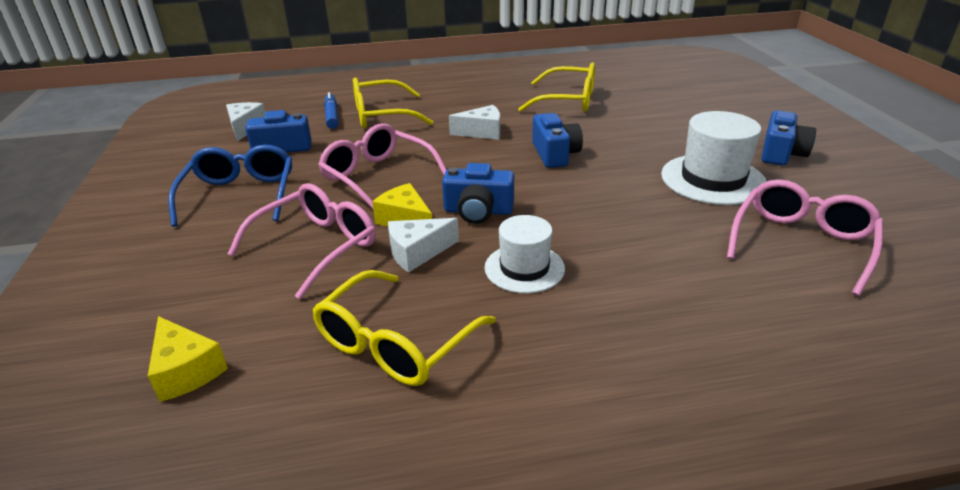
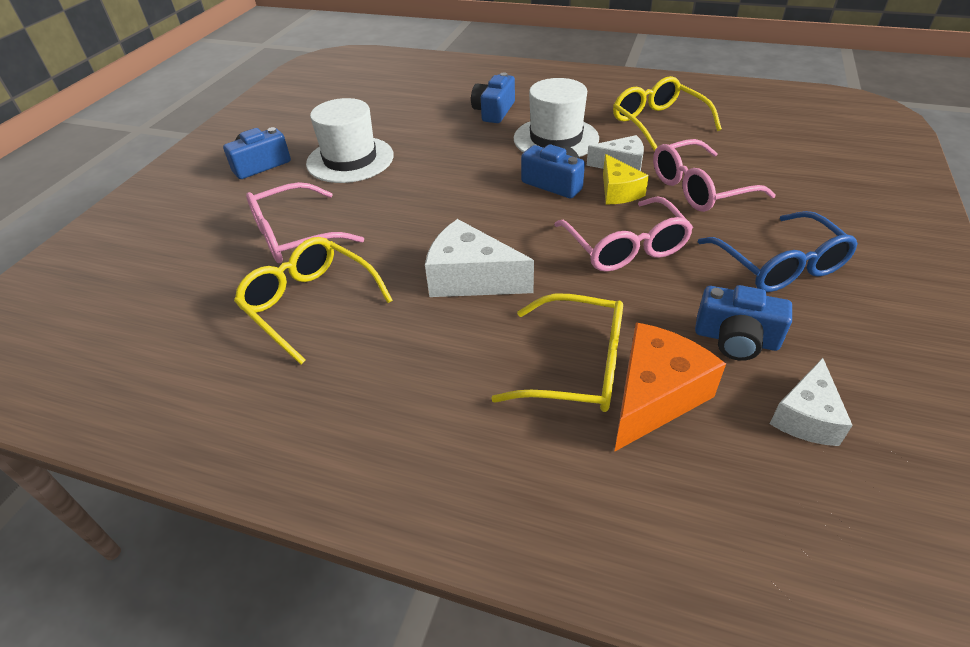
camera: 150 degrees left, 10 degrees up
yellow cheese [148,316,228,402] -> none
blue glasses [168,145,292,227] -> blue glasses turned 45 degrees counterclockwise [698,211,858,292]
yellow glasses [312,270,496,386] -> yellow glasses turned 90 degrees counterclockwise [613,76,722,152]
blue marker [324,92,338,129] -> orange cheese [614,322,726,452]
white cheese [449,105,500,140] -> white cheese [425,219,534,297], size x1.54
white hat [485,215,565,293] -> white hat [514,78,599,157], size x1.54
blue camera [532,113,583,168] -> blue camera moved to [471,72,515,123]
pink glasses [727,179,883,296] -> pink glasses moved to [246,182,364,263]

